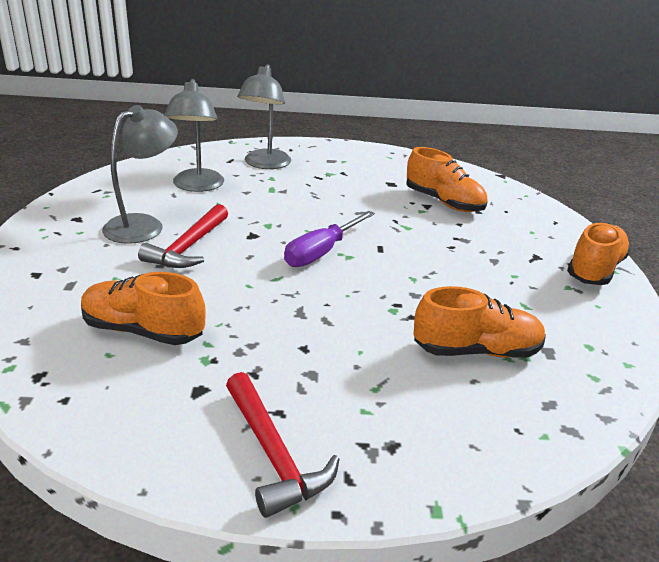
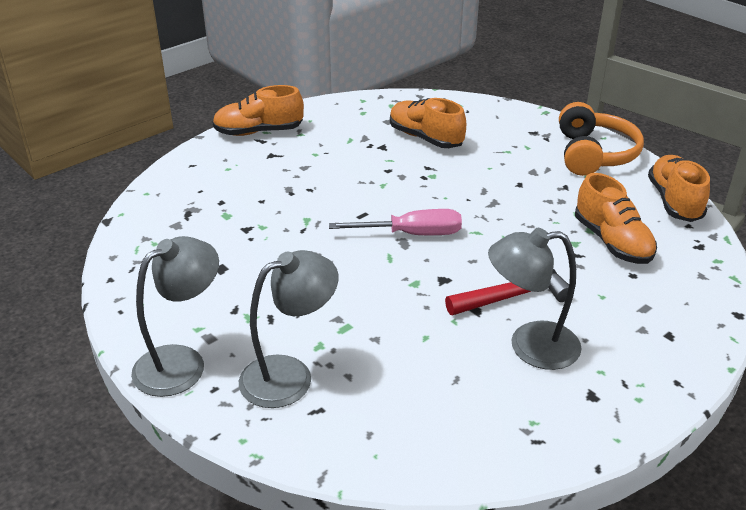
camera: 130 degrees left, 5 degrees up
grey lamp [165,79,224,192] -> grey lamp moved to [131,236,219,397]
red hammer [226,372,340,518] -> orange headphones [559,102,644,176]
purple screwdriver [284,211,375,267] -> pink screwdriver [329,209,462,235]
orange shoe [406,147,488,212] -> orange shoe moved to [648,155,710,222]

